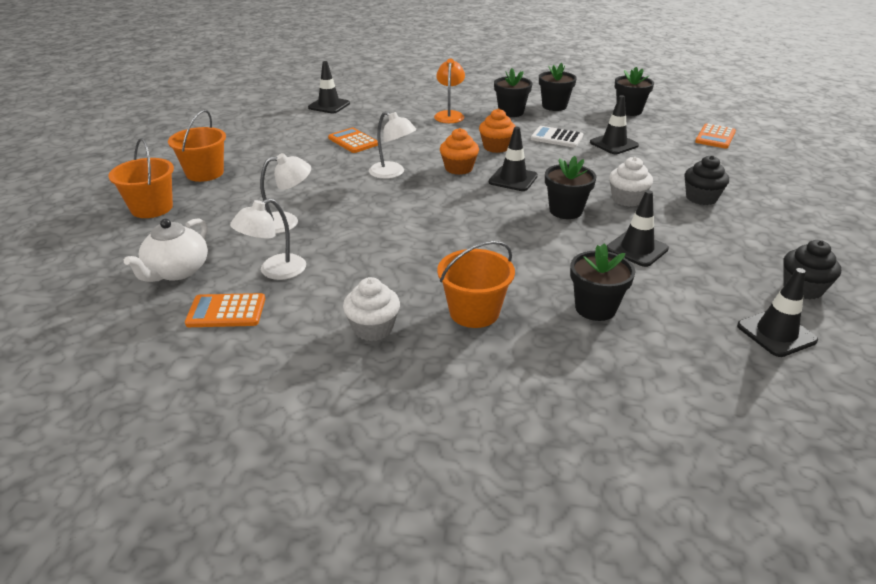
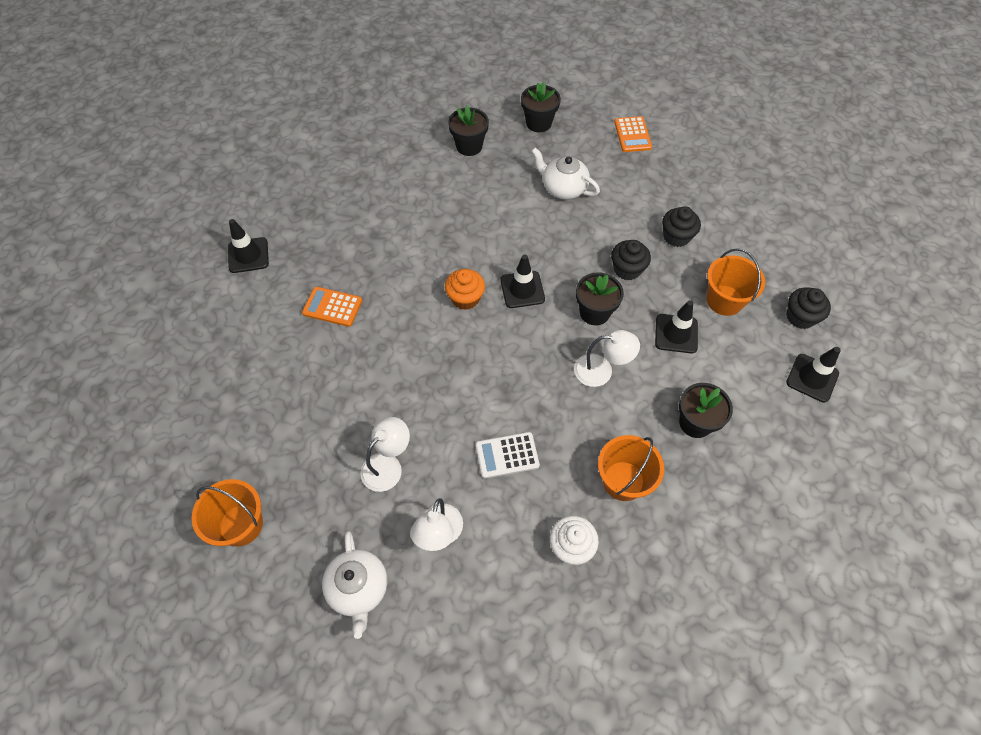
camera: 35 degrees left, 25 degrees up
orange bucket [168,110,226,182] -> orange bucket moved to [706,248,765,316]
orange calculator [185,293,265,327] -> none
white lamp [369,111,416,179] -> white lamp moved to [574,330,640,387]
orange lamp [434,59,465,123] -> none
orange cupcake [479,109,516,153] -> none
black flower pot [494,68,532,117] -> none
white calculator [531,126,583,148] -> white calculator moved to [476,432,540,479]
black traffic cone [590,95,639,154] -> white teapot [531,147,600,199]
white cupcake [609,157,653,207] -> black cupcake [611,240,651,281]

